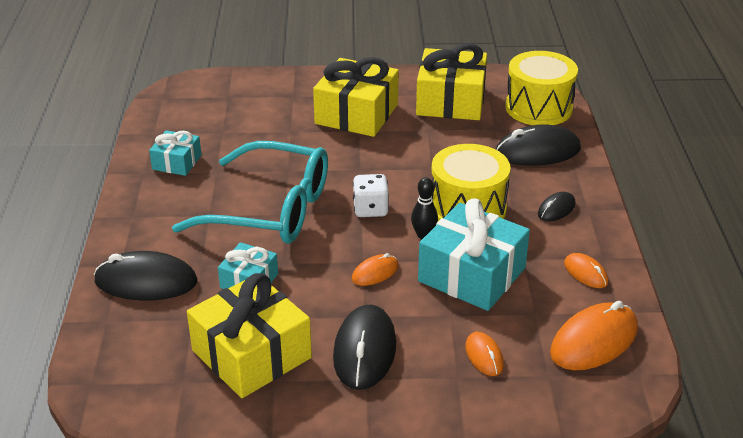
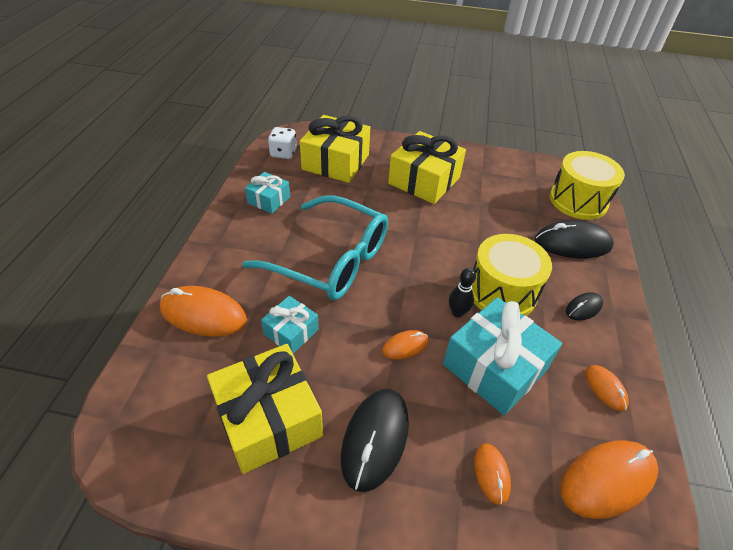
camera: 10 degrees right, 10 degrees up
black mouse [94,251,197,300] -> orange mouse [160,286,247,337]
white dice [353,174,389,217] -> white dice moved to [268,127,297,159]
yellow gift [416,43,487,120] -> yellow gift moved to [300,115,370,183]

